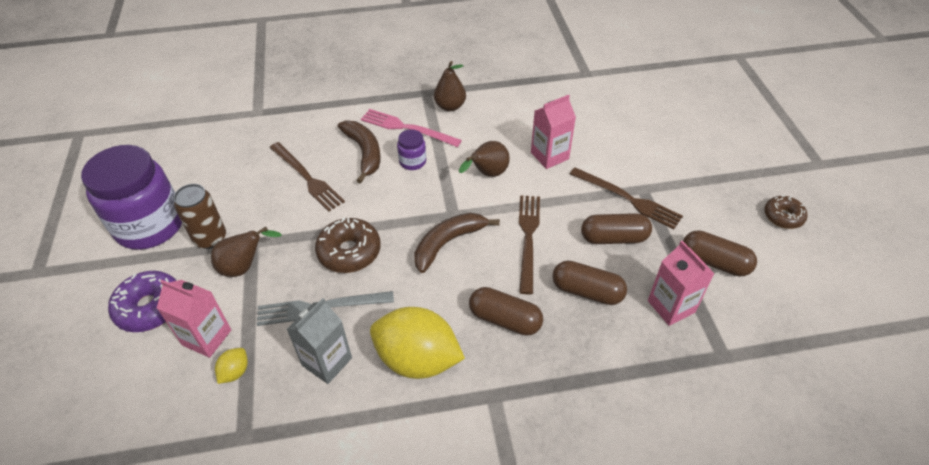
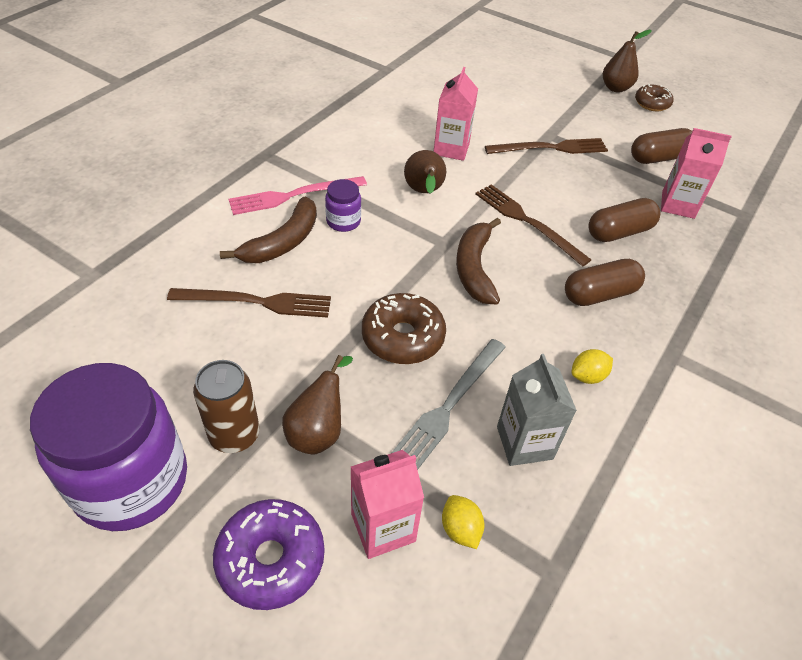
camera: 50 degrees left, 0 degrees up
brown banana [338,121,381,184] -> brown banana turned 105 degrees clockwise [220,197,317,263]
yellow lemon [370,307,465,379] -> yellow lemon [572,349,613,384], size x0.42
brown pear [434,61,466,111] -> brown pear moved to [603,30,652,92]
brown capsule [581,213,652,244] -> none

